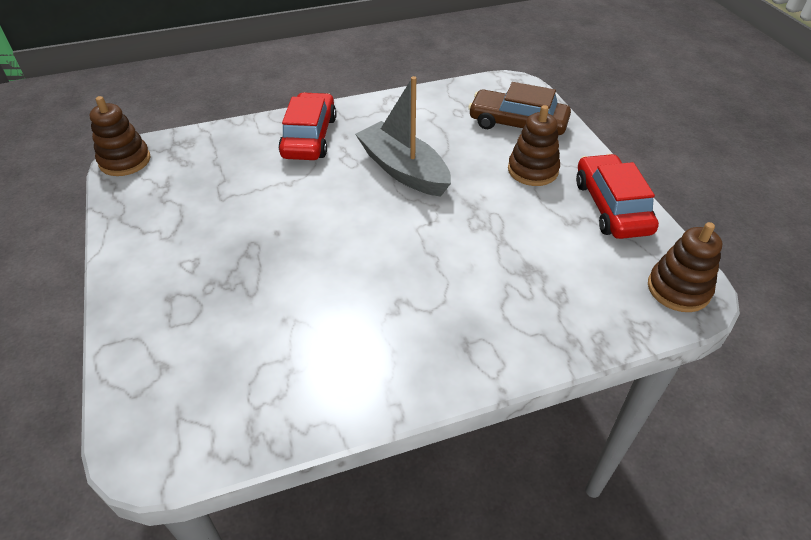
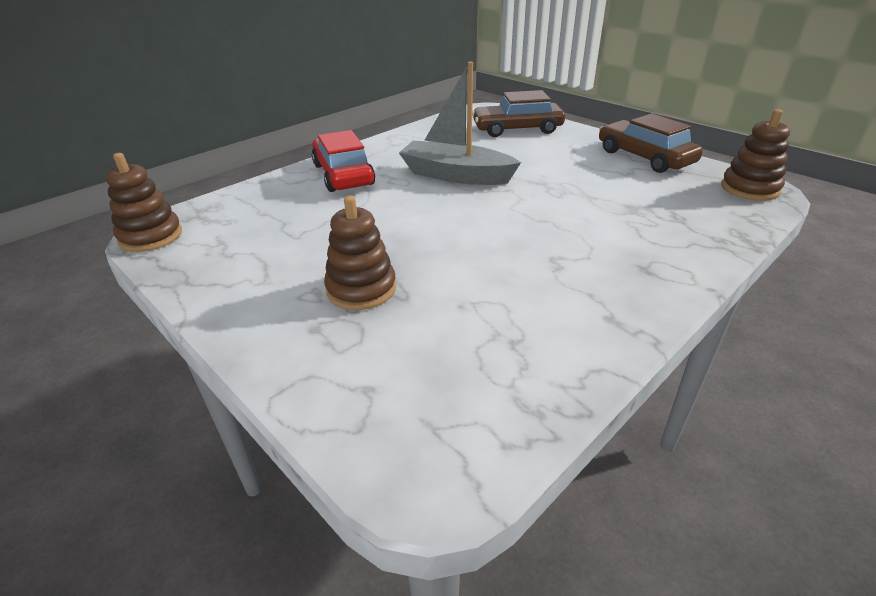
camera: 25 degrees left, 10 degrees down
brown stacking toy [508,105,560,186] -> brown stacking toy moved to [324,195,396,310]
red car [576,154,659,239] -> brown car [599,113,703,173]

